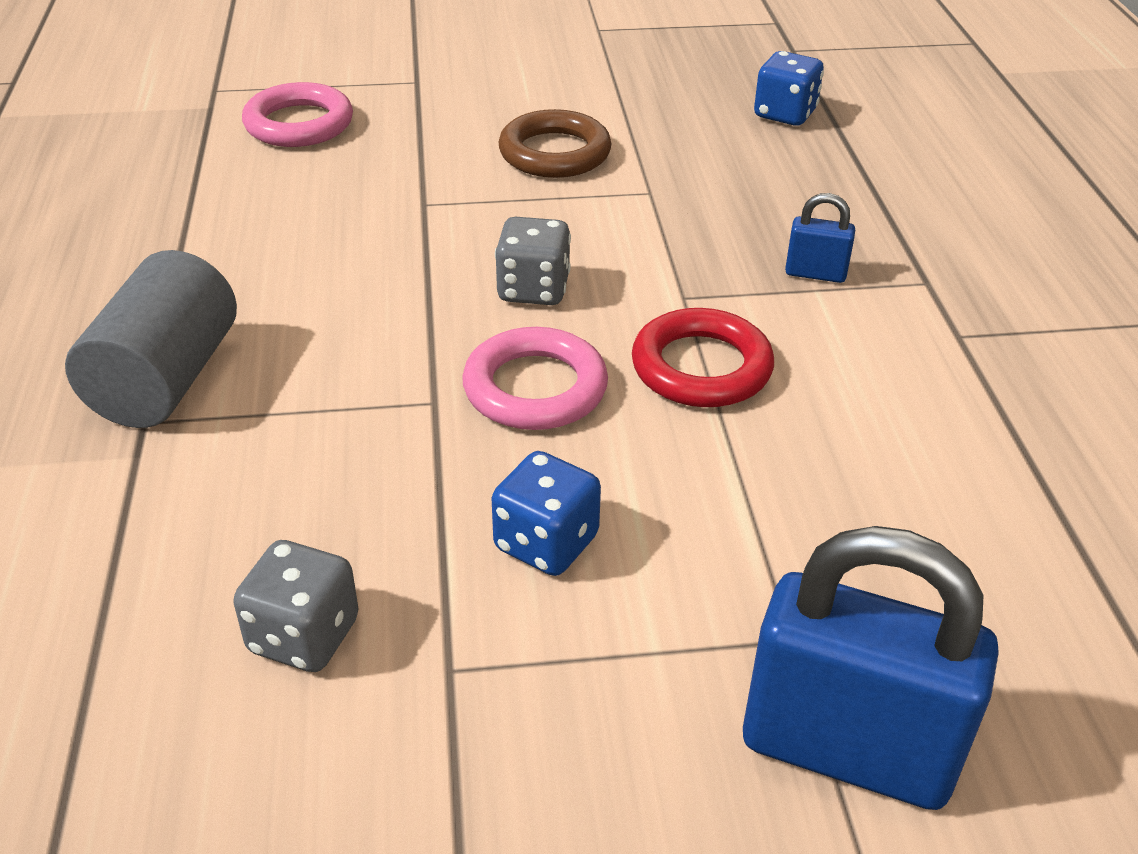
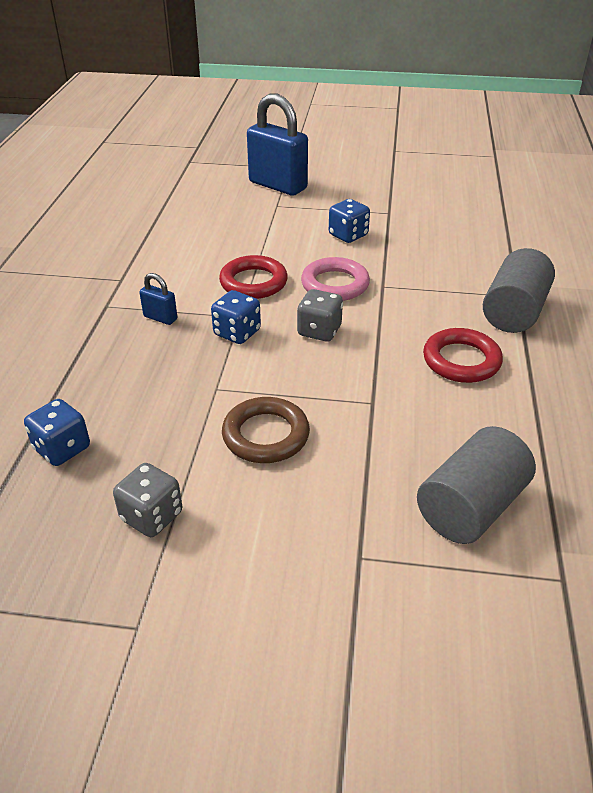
camera: 165 degrees left, 0 degrees up
grey dice [233,540,359,672] -> grey dice moved to [113,463,182,537]
pink ring [242,82,353,147] -> grey cylinder [417,426,536,544]
none -> blue dice [211,290,261,344]
none -> red ring [423,328,503,383]

